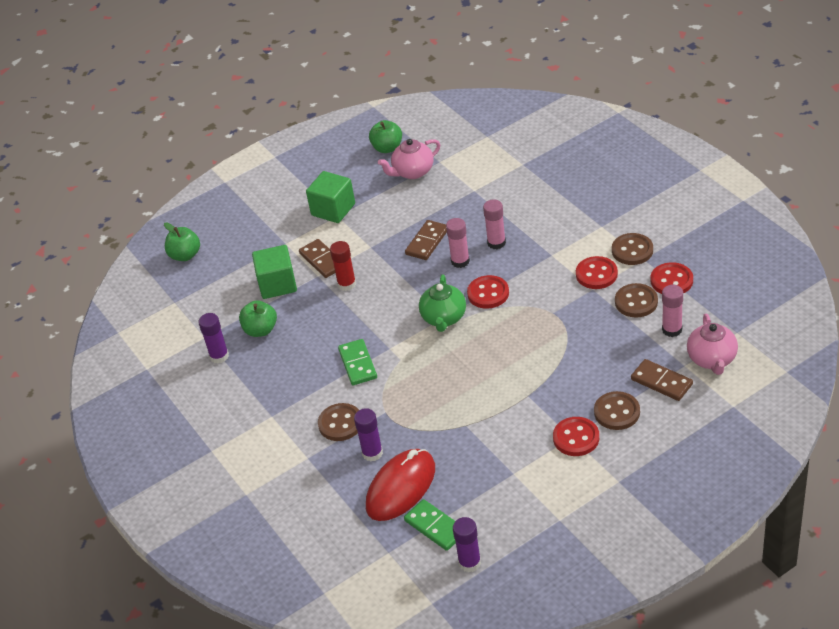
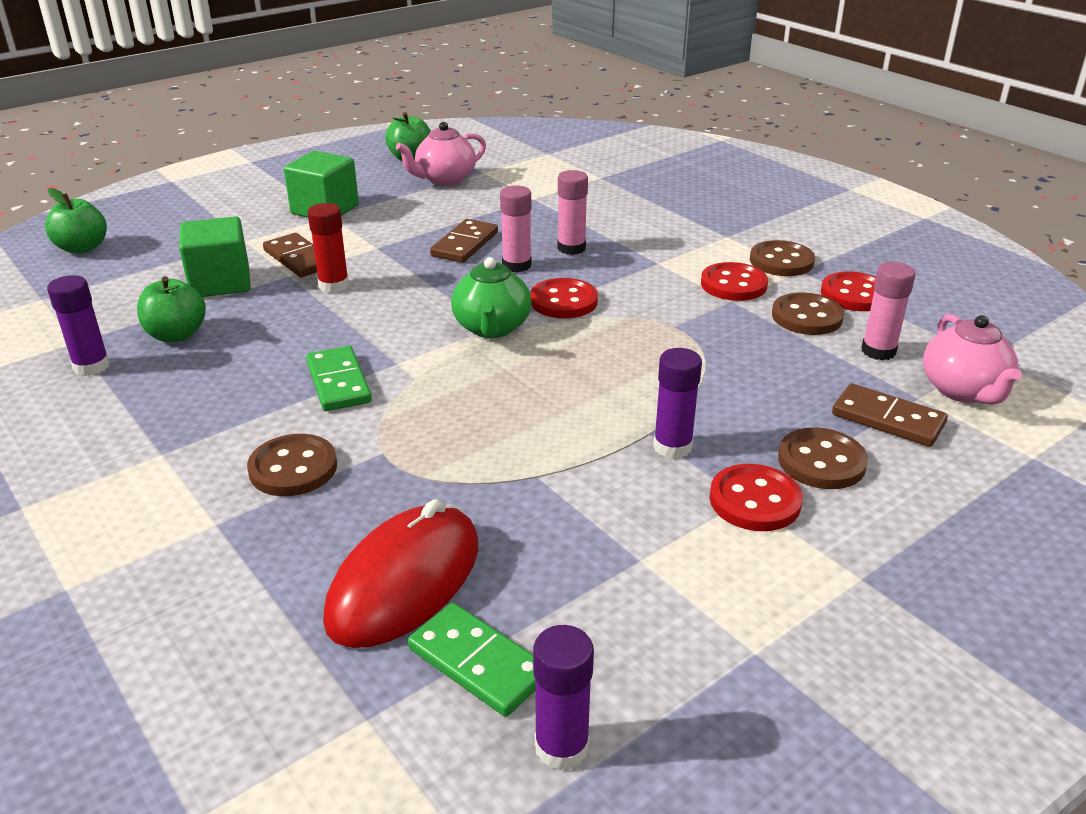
camera: 10 degrees left, 10 degrees down
purple glue stick [354,408,383,461] -> purple glue stick moved to [653,348,702,459]

